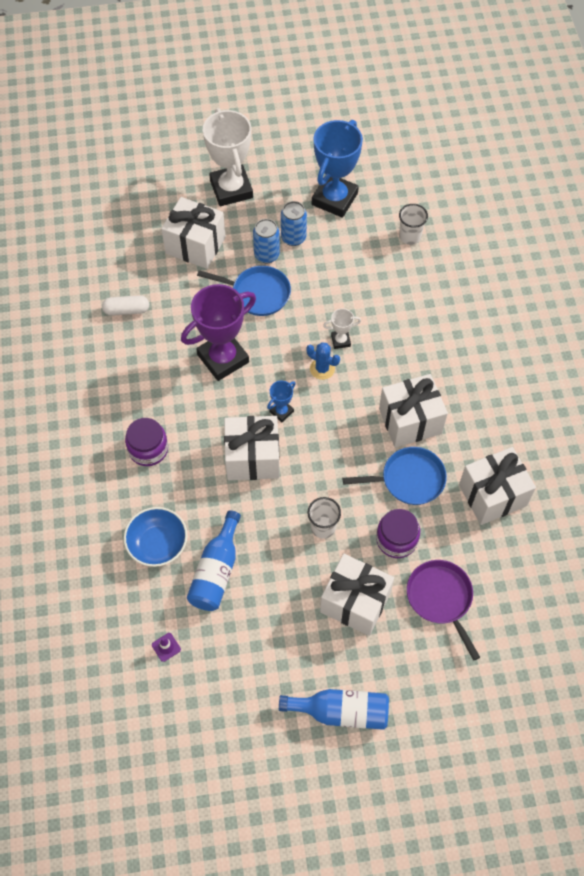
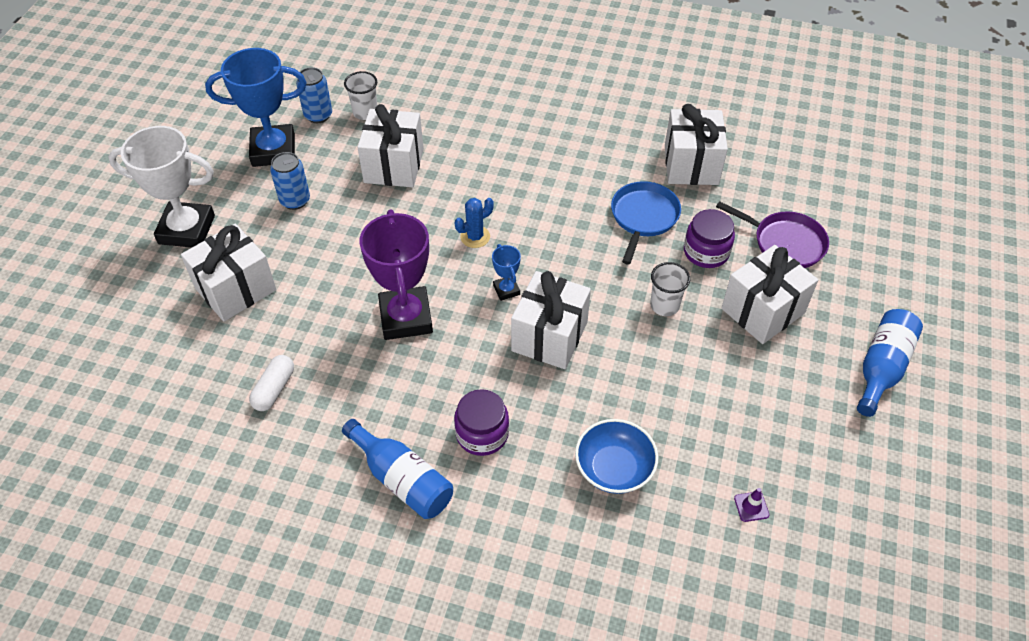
camera: 65 degrees left, 10 degrees down
blue bottle [187,510,241,611] -> blue bottle moved to [342,419,453,519]
blue pan [197,266,291,316] -> none
blue can [253,219,280,263] -> blue can moved to [296,67,332,123]
blue trophy [312,120,363,218] -> blue trophy turned 60 degrees counterclockwise [205,48,306,167]
white trophy [323,308,361,349] -> none
white gift [379,374,448,448] -> white gift moved to [357,104,424,187]
purple pan [407,560,480,661] -> purple pan turned 150 degrees counterclockwise [716,201,829,268]

